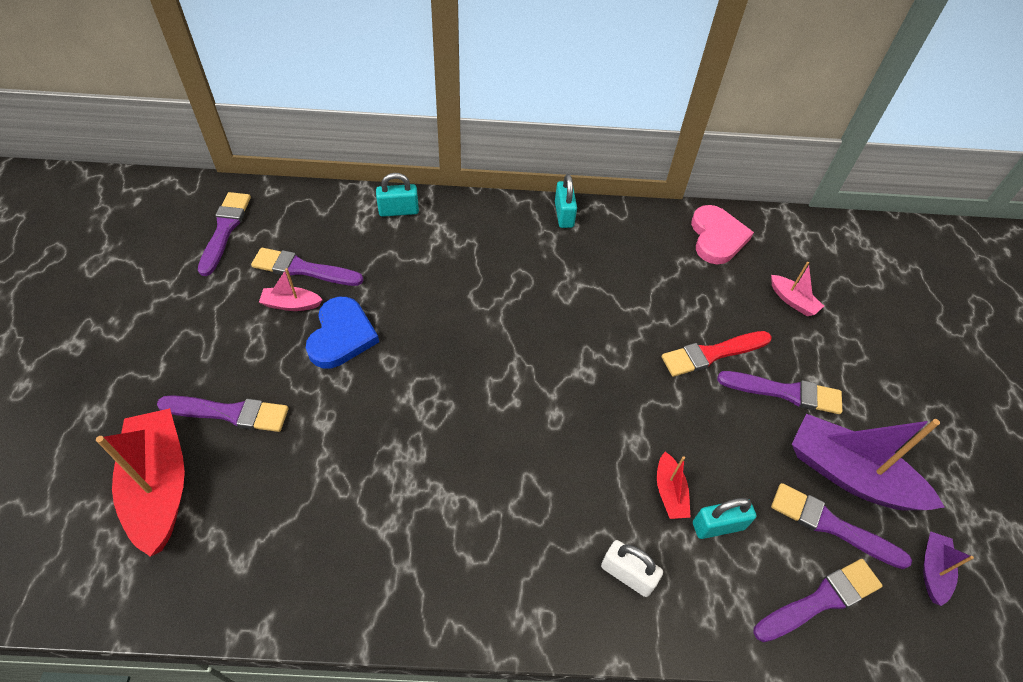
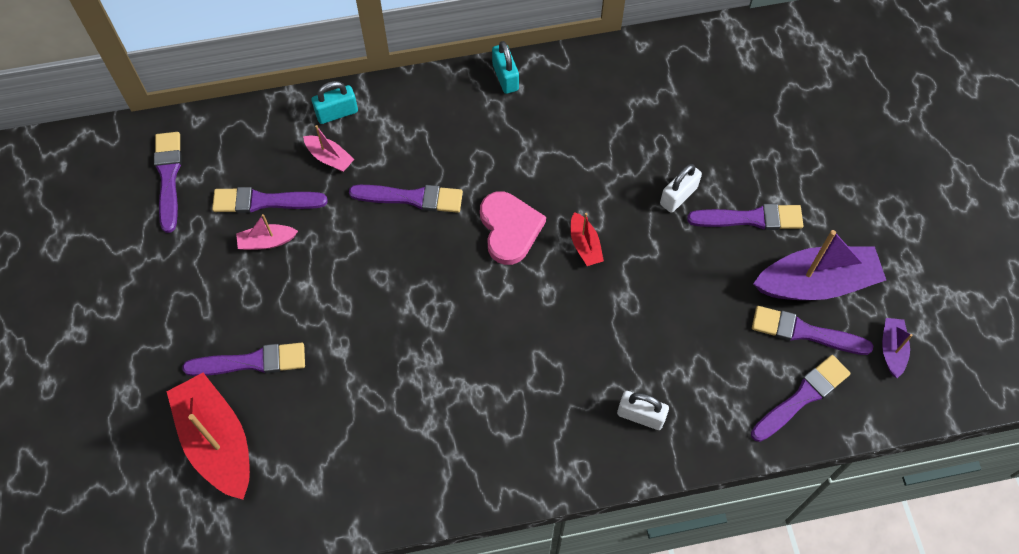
camera: 10 degrees left, 10 degrees up
blue heart [306,297,379,368] -> none
red boat [657,452,691,519] -> red boat moved to [571,212,604,266]
red brush [661,331,772,377] -> white padlock [660,164,702,213]
pink heart [691,205,754,264] -> pink heart moved to [480,191,546,265]
turquoise padlock [693,498,756,539] -> none
pink boat [771,262,824,316] -> pink boat moved to [303,125,354,172]
purple boat [792,414,945,511] -> purple boat turned 150 degrees clockwise [753,230,886,300]
none -> purple brush [349,185,463,213]

